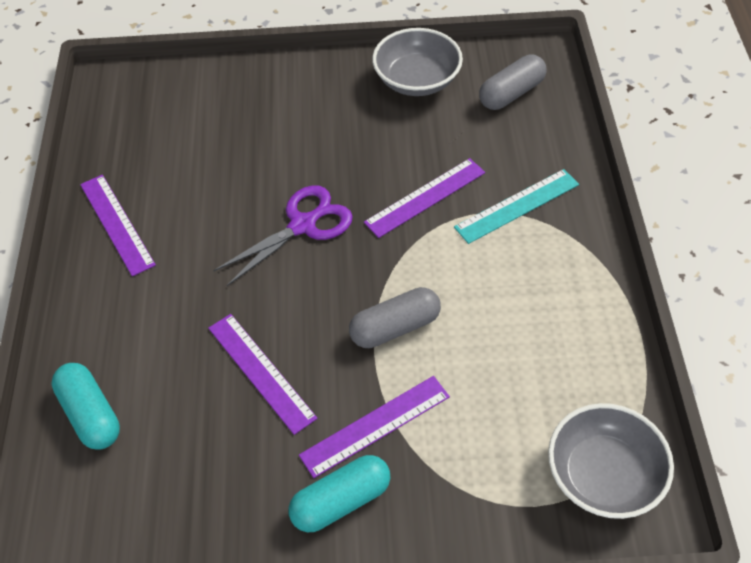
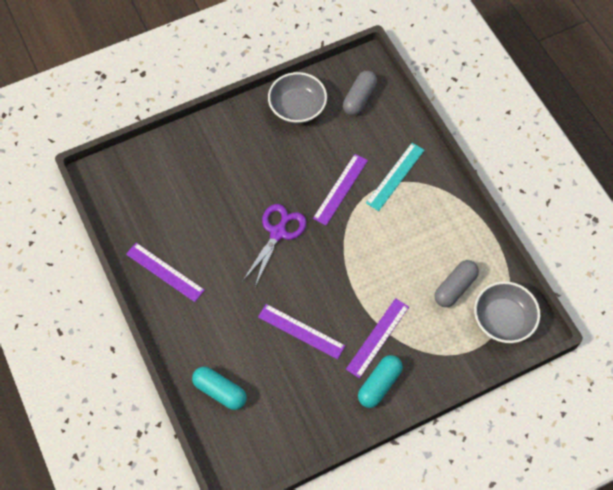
camera: 25 degrees left, 10 degrees up
grey capsule [349,287,441,348] -> grey capsule moved to [434,260,479,307]

